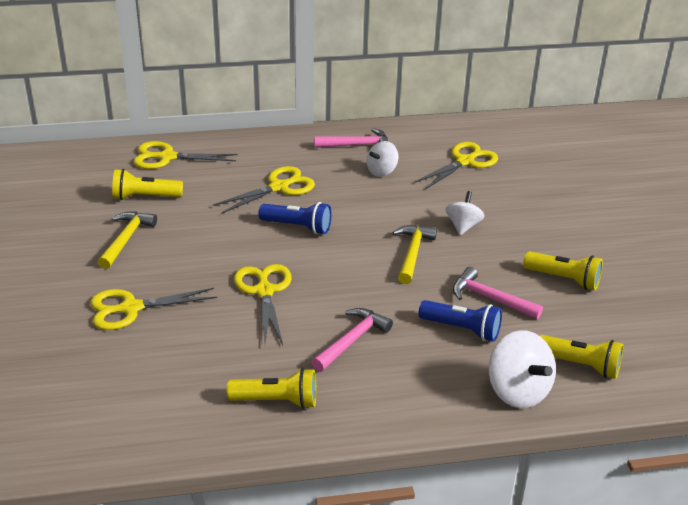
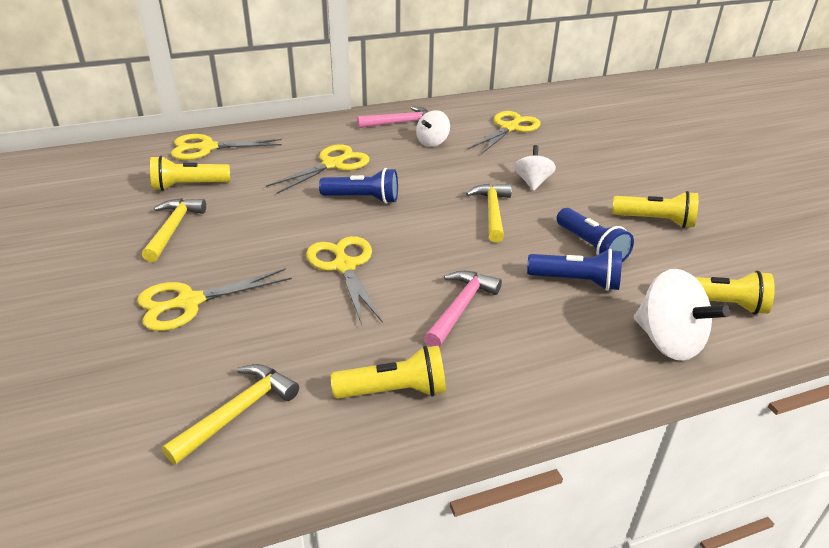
camera: 10 degrees left, 0 degrees up
pink hammer [453,267,543,319] -> blue flashlight [557,208,634,262]
none -> yellow hammer [162,364,299,465]

